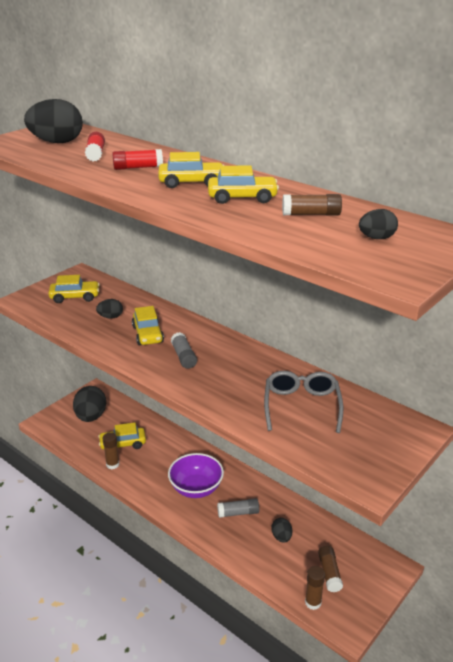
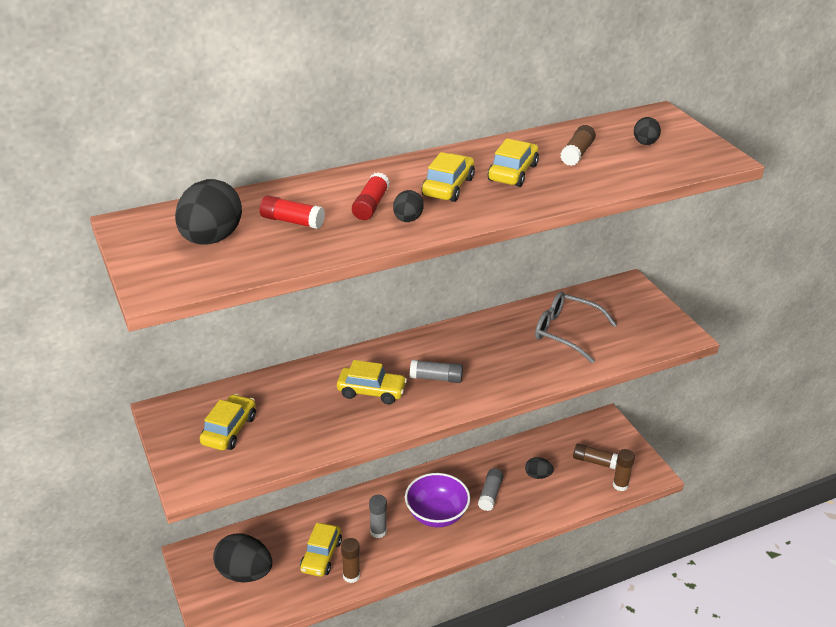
camera: 65 degrees left, 5 degrees up
black egg [96,299,123,319] -> black egg moved to [393,190,424,222]
none -> grey glue stick [369,495,387,538]

